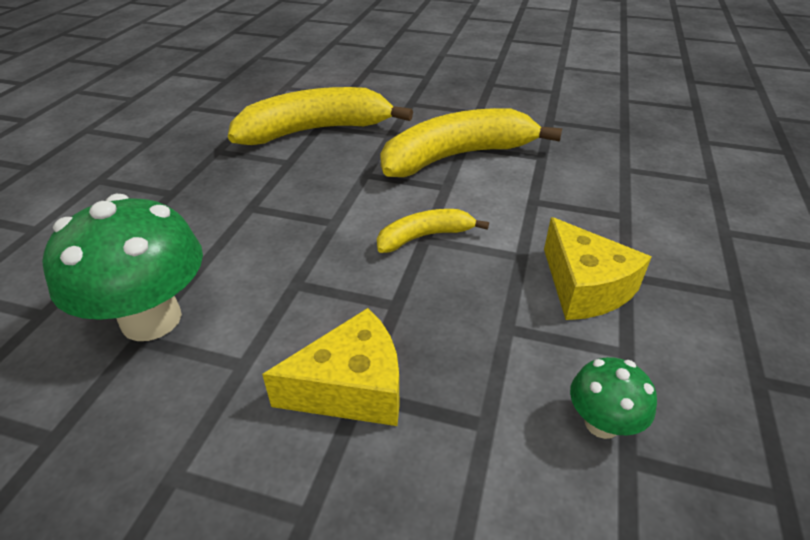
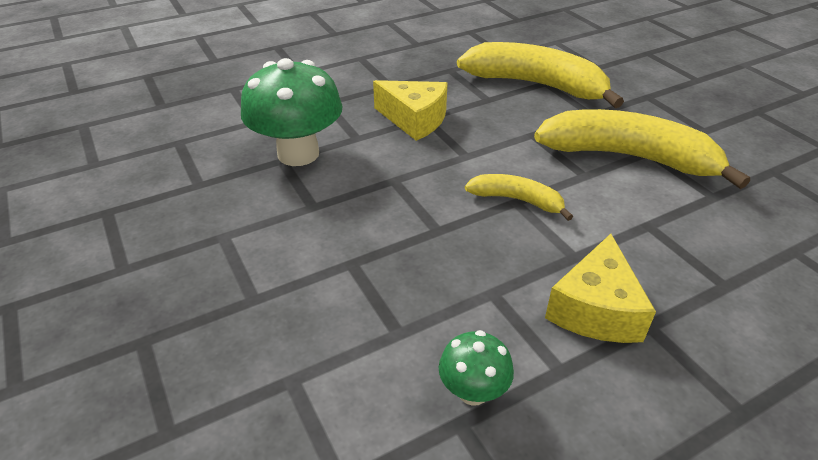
camera: 45 degrees right, 0 degrees up
yellow cheese [262,308,399,426] -> yellow cheese moved to [373,80,448,141]

